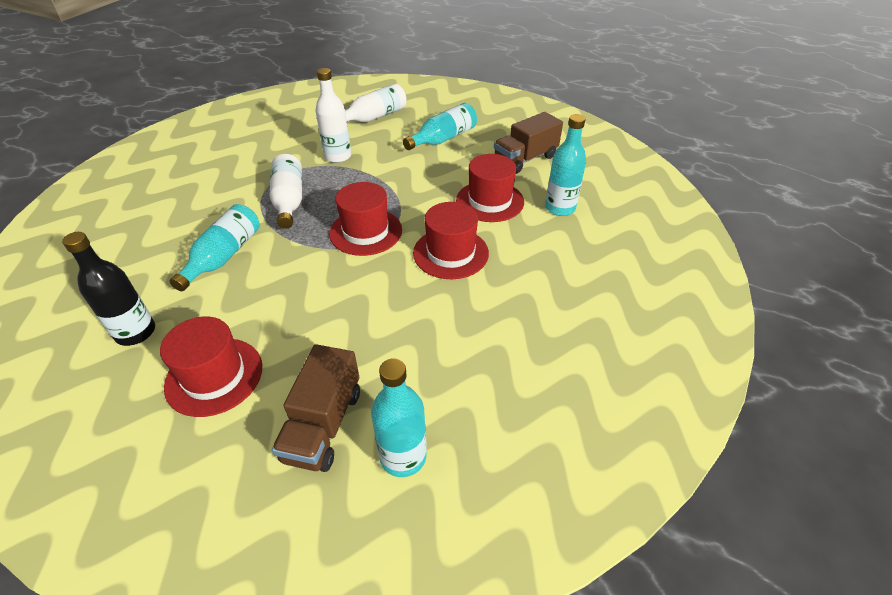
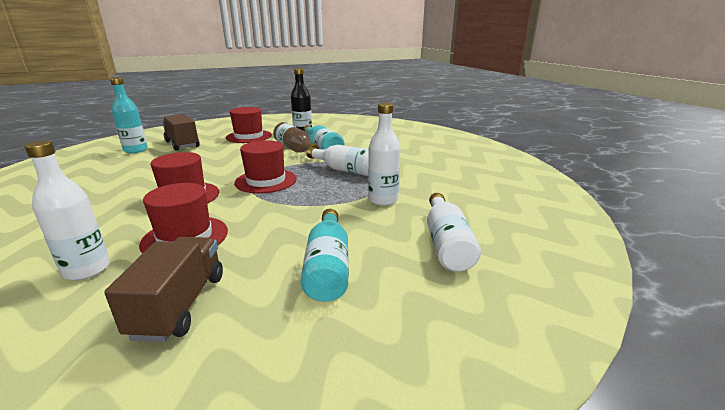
camera: 130 degrees right, 20 degrees down
turquoise bottle [545,114,586,216] -> white bottle [24,140,110,280]
none -> brown bottle [273,122,319,153]

